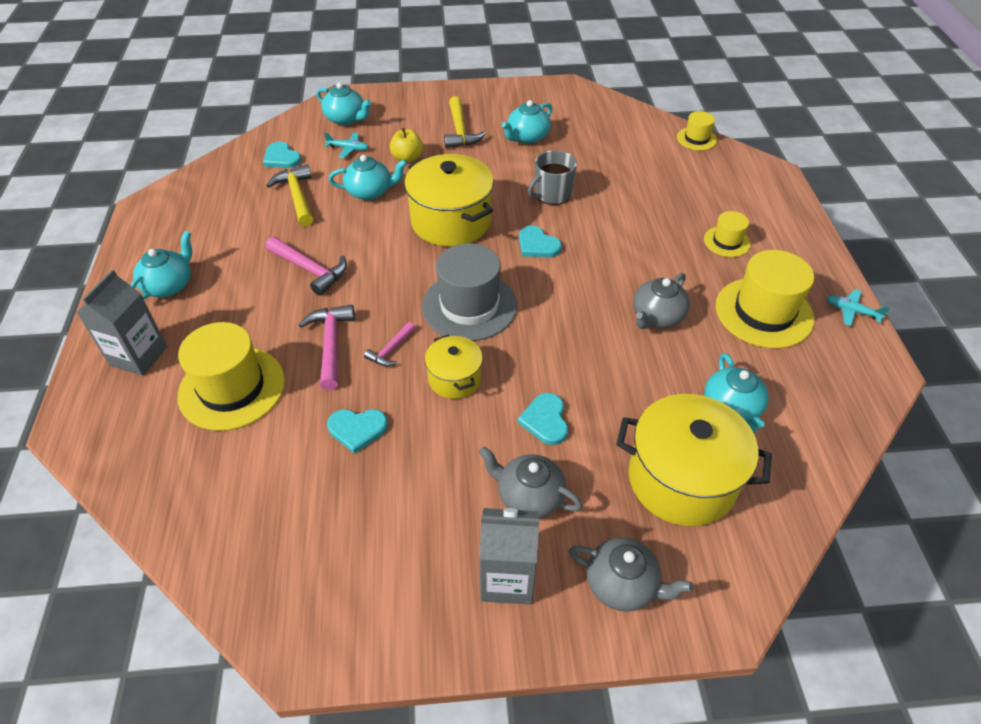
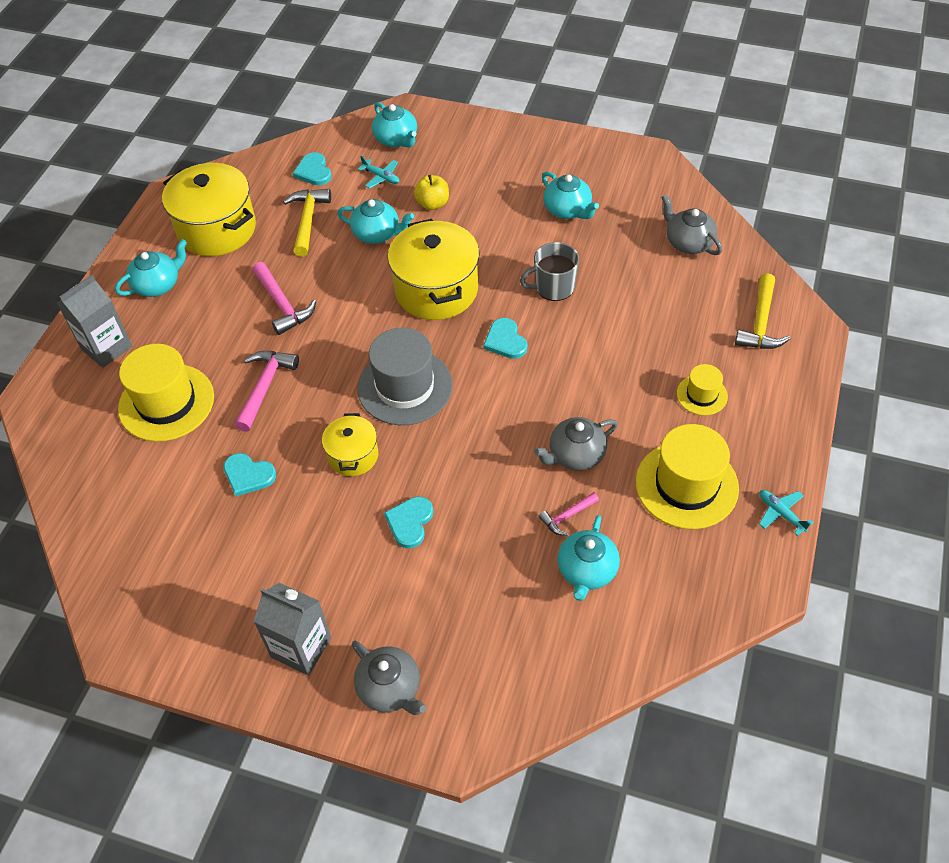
camera: 25 degrees right, 5 degrees up
pink hammer [364,322,415,366] -> pink hammer moved to [538,492,599,535]
yellow hammer [444,96,486,148] -> yellow hammer moved to [735,273,790,349]
grey teapot [479,446,582,519] -> grey teapot moved to [661,194,722,255]
turquoise teapot [502,100,552,144] -> turquoise teapot turned 105 degrees counterclockwise [542,171,599,219]
yellow pot [616,394,772,526] -> yellow pot moved to [162,163,256,256]
yellow hat [677,111,717,151] -> none

